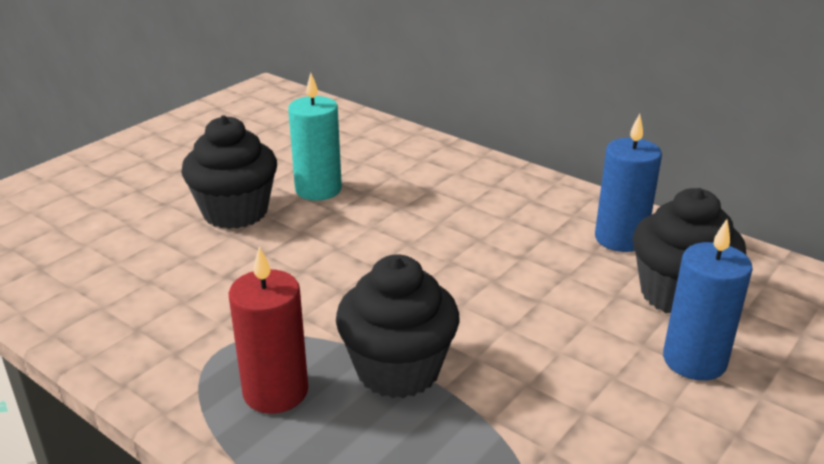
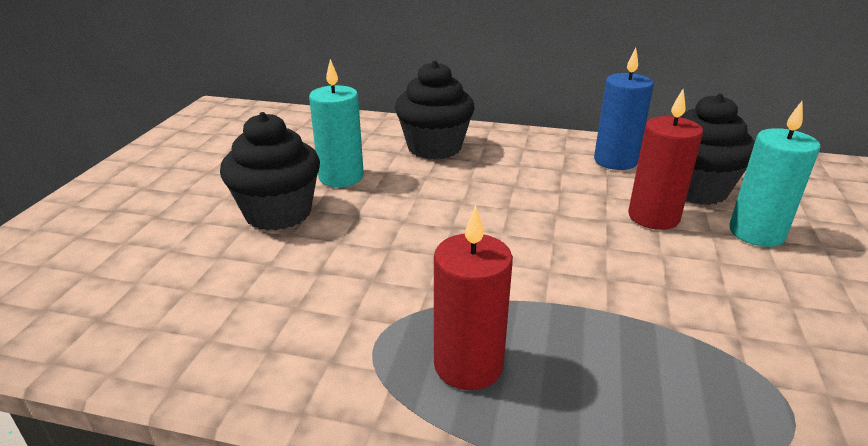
camera: 25 degrees left, 0 degrees up
black cupcake [336,254,460,398] -> black cupcake moved to [395,60,475,160]
blue candle [663,219,753,381] -> turquoise candle [729,101,820,247]
none -> red candle [628,89,703,230]

